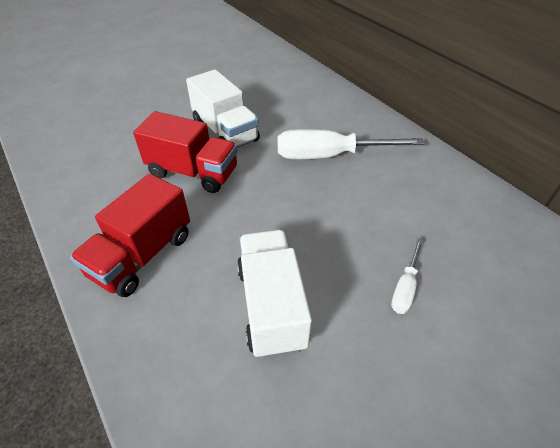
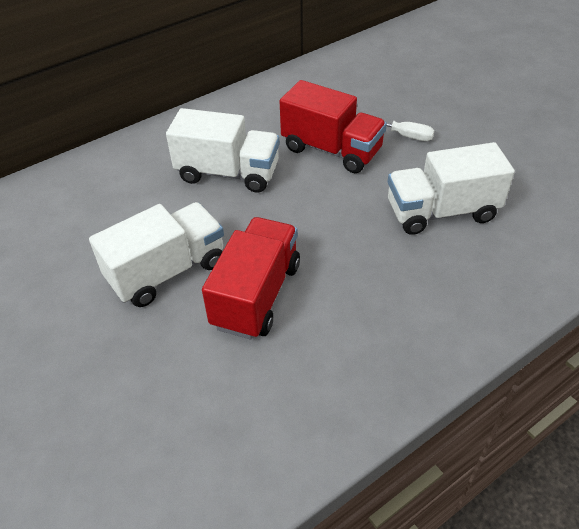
camera: 90 degrees left, 0 degrees up
red truck [70,174,190,297] -> red truck moved to [280,80,387,173]
white screwdriver [277,129,425,159] -> white truck [166,108,280,192]

